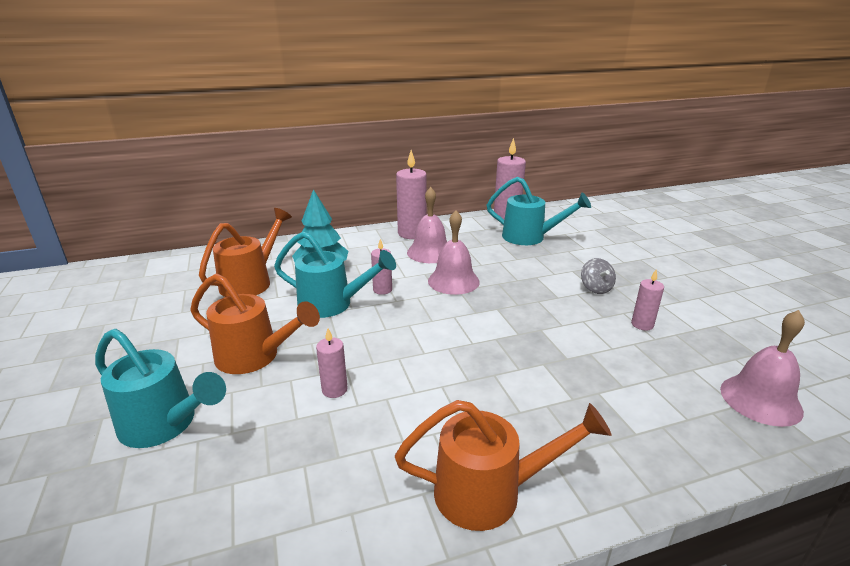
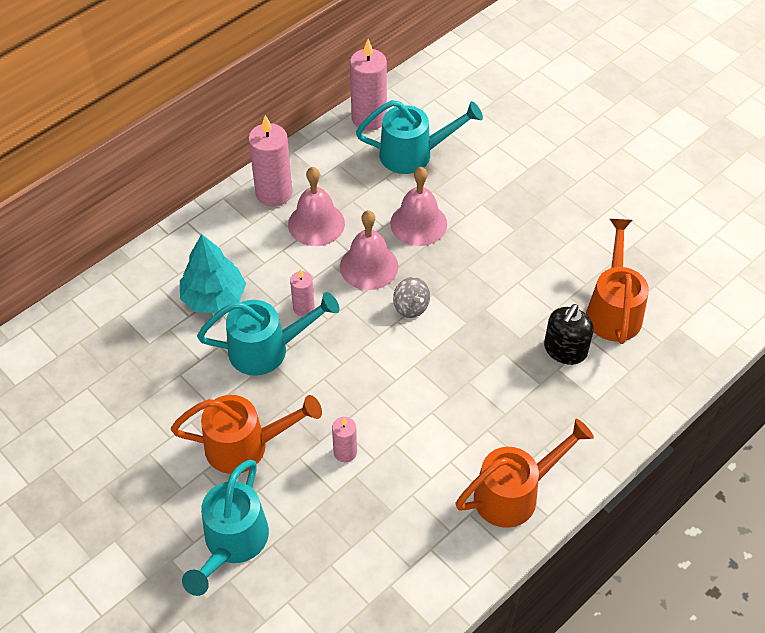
camera: 25 degrees left, 25 degrees up
turquoise watering can [95,329,226,448] -> turquoise watering can turned 105 degrees clockwise [182,459,269,596]
orange watering can [199,208,292,297] -> orange watering can moved to [586,219,649,344]
grey spinning top [581,258,616,294] -> grey spinning top moved to [393,277,430,318]
pink candle [631,270,664,331] -> none
pink bell [720,310,805,427] -> pink bell moved to [390,167,447,246]
none -> black soap dispenser [544,304,594,365]

